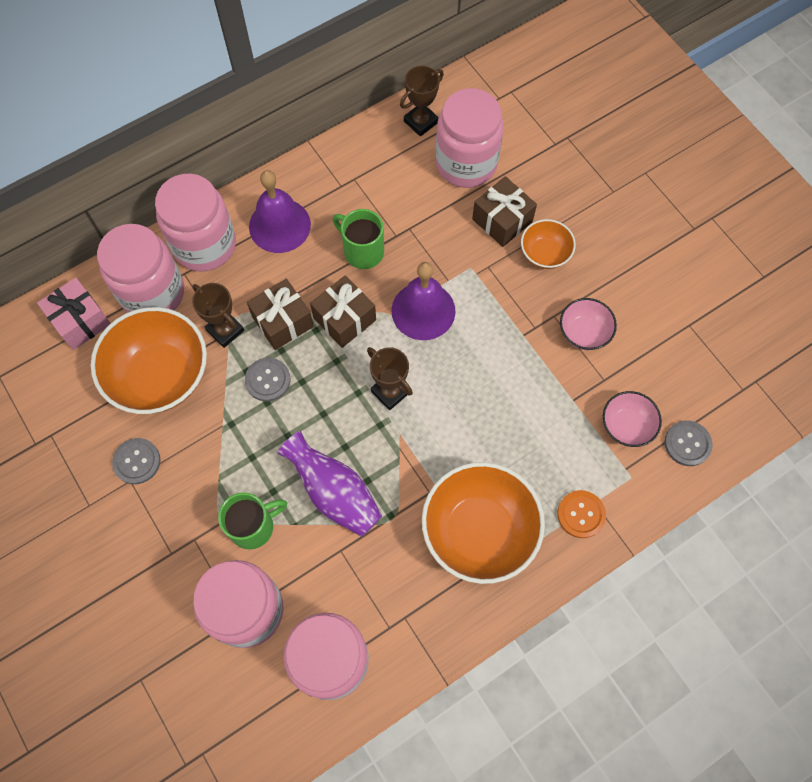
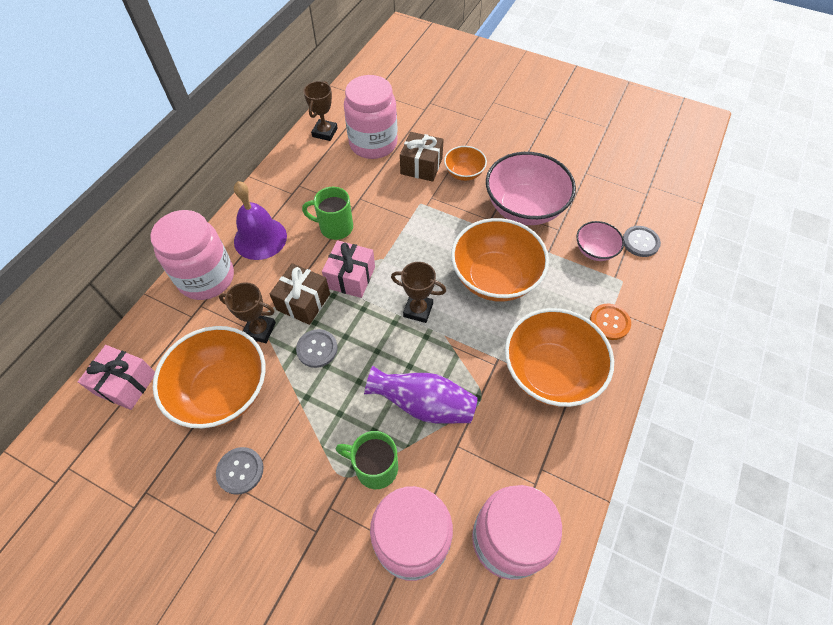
camera: 30 degrees left, 10 degrees down
pink jar [97,224,184,313] -> none
green mug [218,492,287,550] -> green mug turned 105 degrees counterclockwise [336,431,398,489]
brown gift [310,275,376,348] -> pink gift [322,240,375,298]
purple bell [392,262,455,340] -> none
pink bowl [560,298,617,350] -> pink bowl [486,152,576,225], size x1.96
none -> orange bowl [451,218,549,301]

